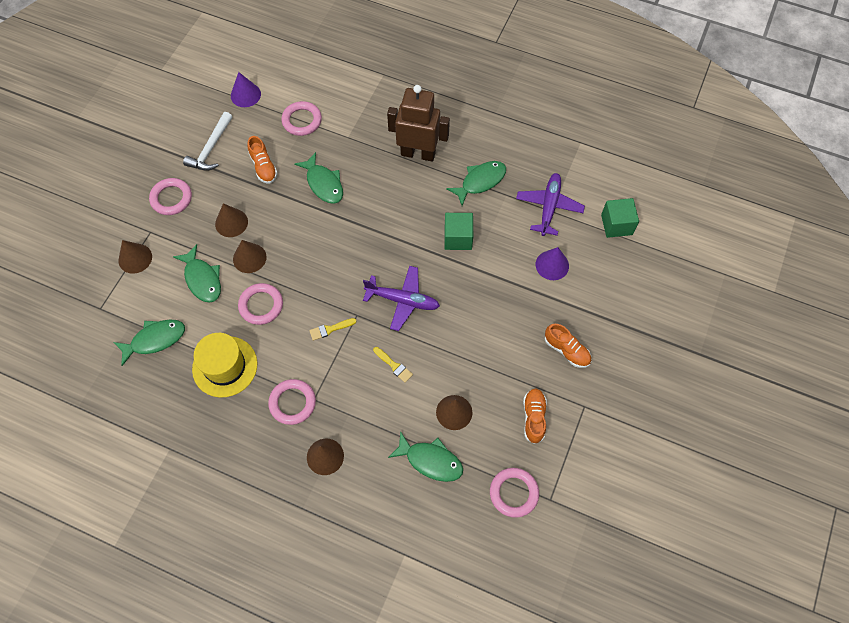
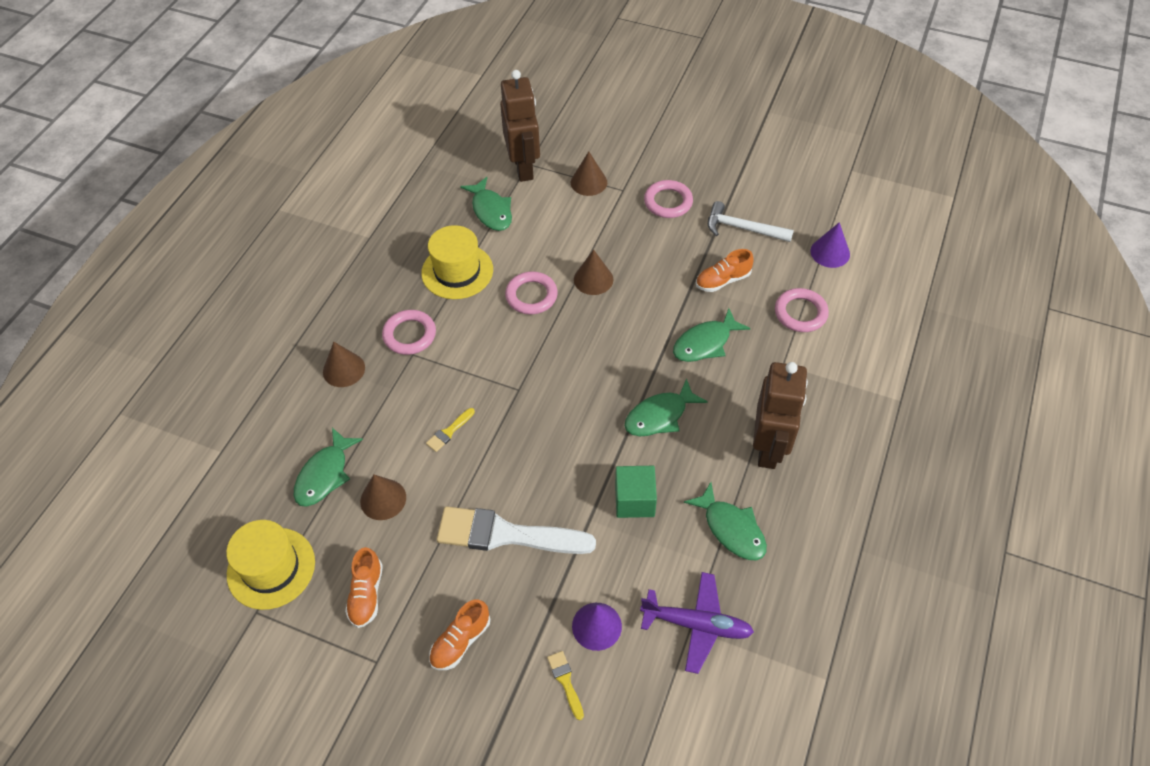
camera: 90 degrees right, 10 degrees down
green fish [173,244,221,303] -> green fish moved to [625,378,708,436]
brown cone [215,203,248,237] -> none
yellow brush [309,318,357,341] -> yellow brush moved to [547,651,584,720]
purple plane [363,266,440,331] -> none
pink ring [490,468,539,518] -> yellow hat [226,520,315,610]
orange shoe [523,388,547,444] -> orange shoe turned 90 degrees clockwise [345,547,383,628]
green cube [601,198,639,238] -> none
none -> white brush [437,506,596,554]
none -> brown robot [500,70,540,182]

